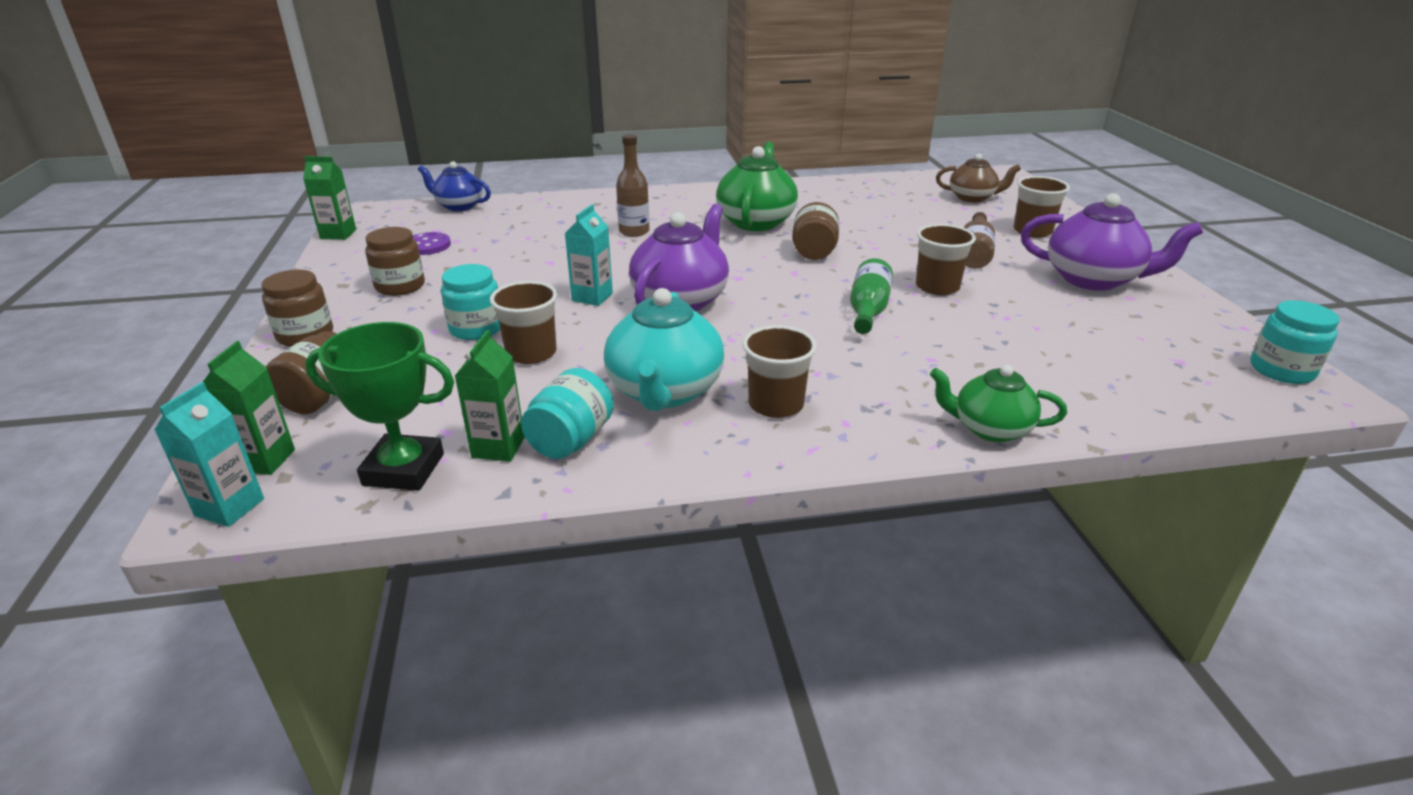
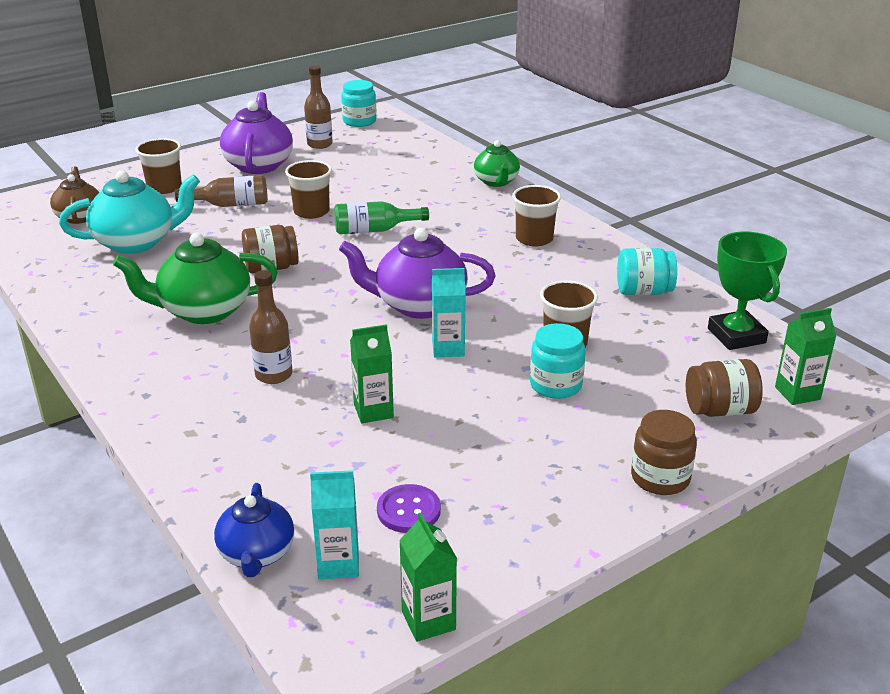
camera: 115 degrees left, 0 degrees up
turquoise carton [155,382,264,527] -> turquoise carton moved to [310,470,359,579]
brown jar [365,227,425,296] -> none
green carton [455,330,525,462] -> green carton moved to [350,324,394,424]
turquoise teapot [604,288,724,411] -> turquoise teapot moved to [59,170,200,254]
none -> brown bottle [304,66,333,149]

